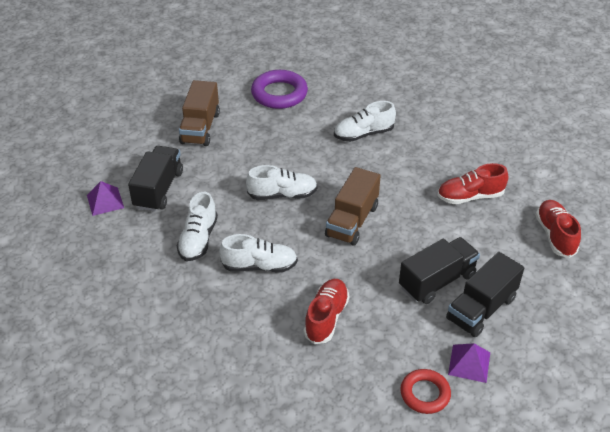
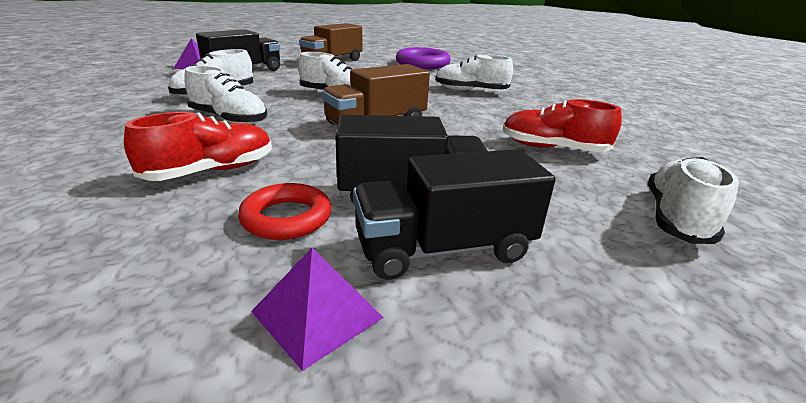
camera: 30 degrees right, 15 degrees down
red ring [400,369,451,414] -> red ring moved to [238,183,331,240]
red shoe [536,200,581,258] -> white shoe [648,157,739,244]

